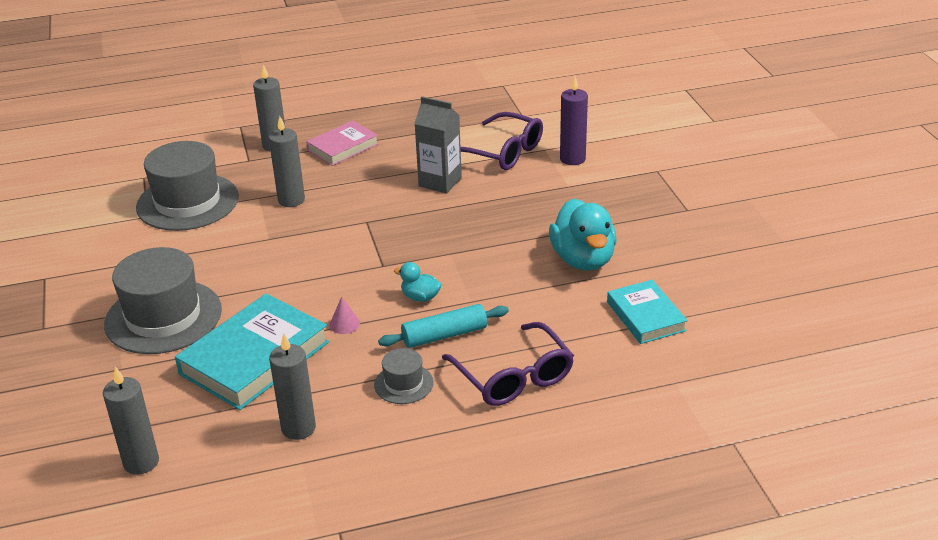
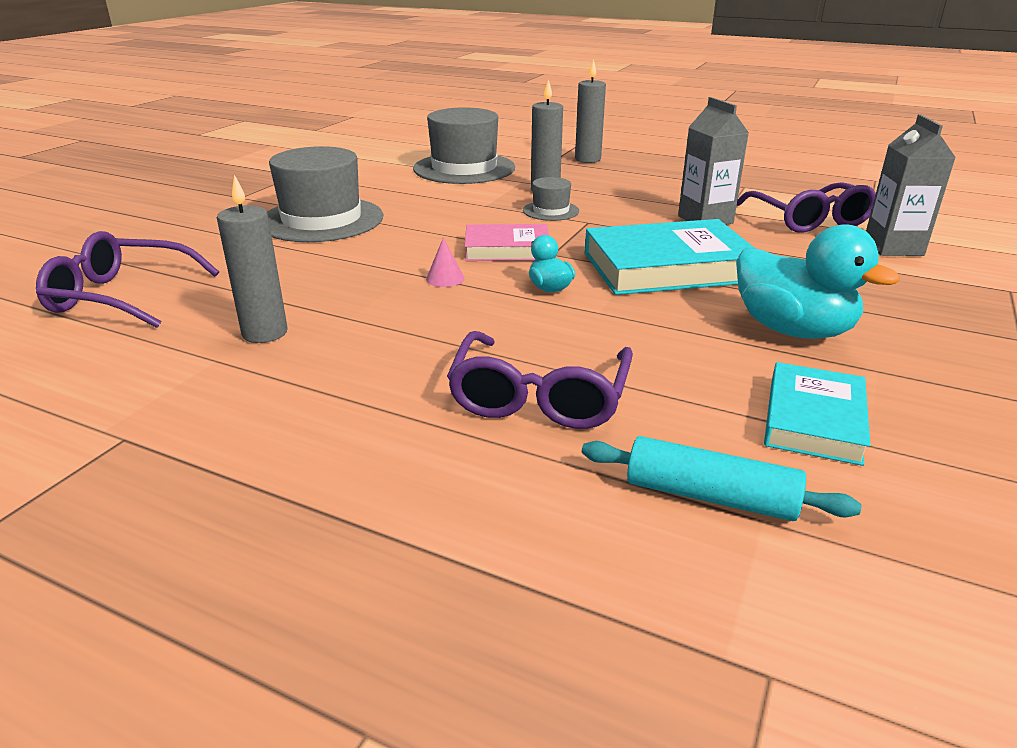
camera: 40 degrees right, 5 degrees down
grey candle [103,367,159,475] -> purple glasses [36,231,219,328]
turquoise book [175,294,329,410] -> turquoise book moved to [585,219,754,295]
pink book [306,121,379,166] -> pink book moved to [465,224,549,261]
grey hat [374,348,434,404] -> grey hat moved to [523,177,579,221]
turquoise rolling pin [378,304,509,348] -> turquoise rolling pin moved to [582,436,861,521]
turquoise duck [549,199,617,271] -> turquoise duck turned 75 degrees counterclockwise [736,224,900,339]
purple candle [560,77,588,165] -> grey carton [866,114,956,256]

